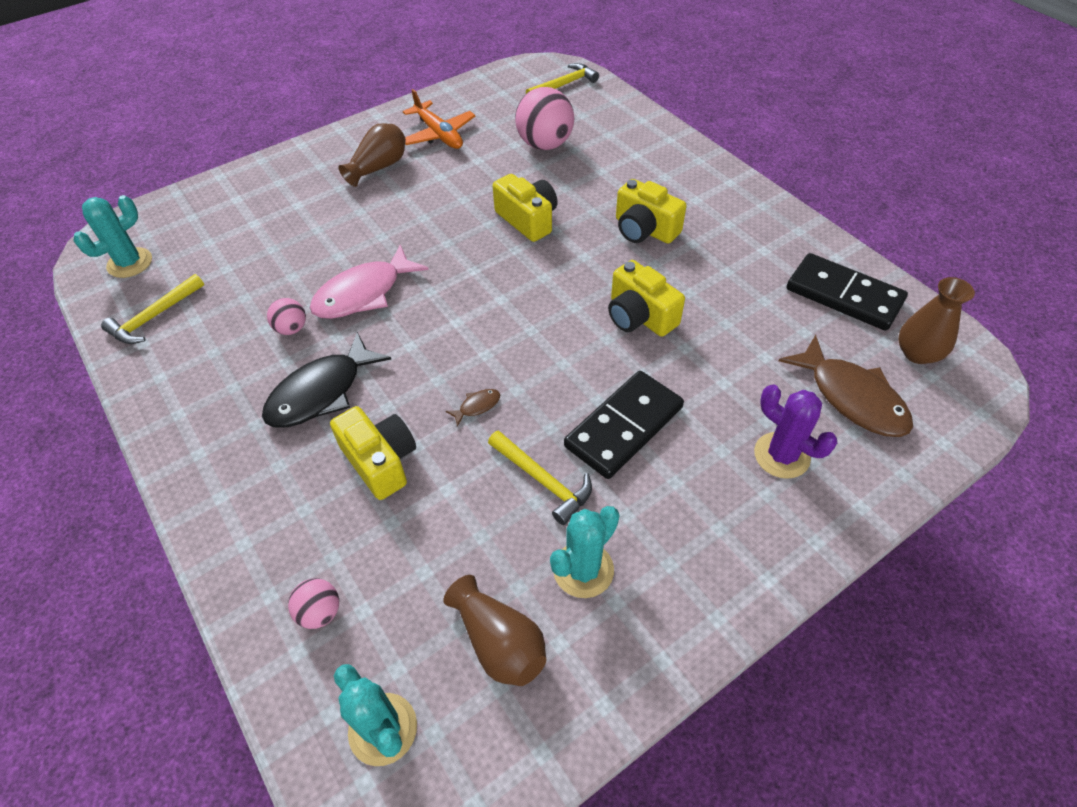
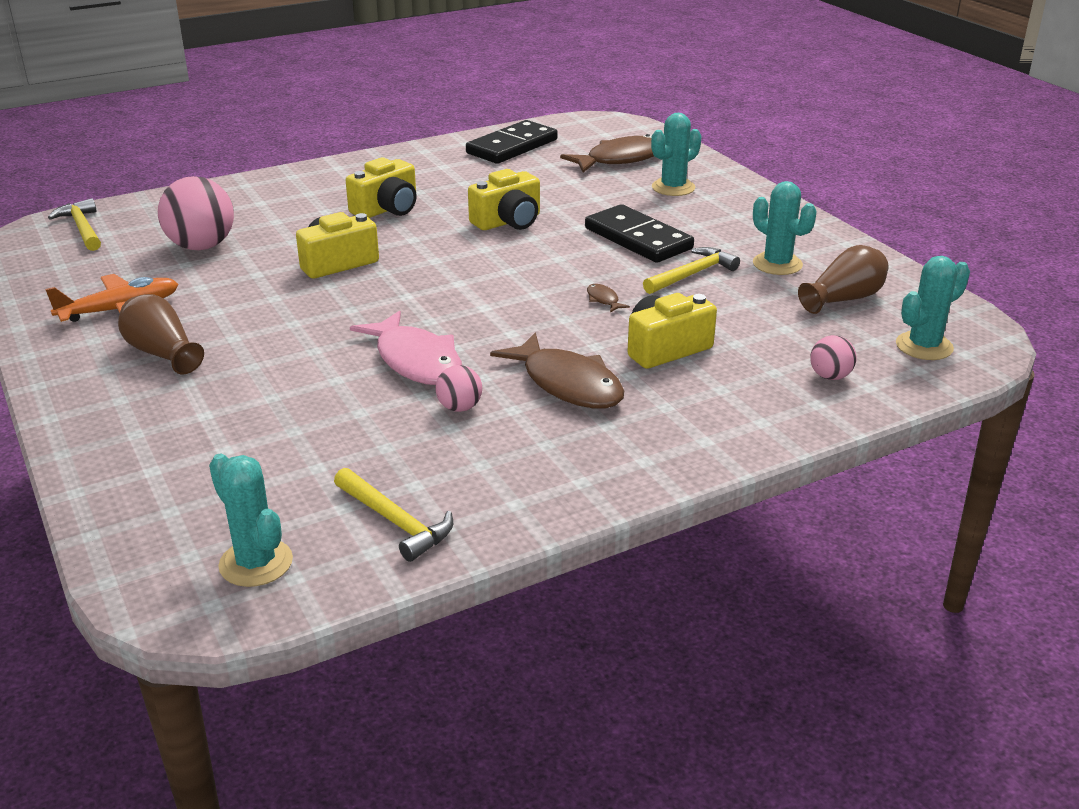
camera: 85 degrees left, 20 degrees down
black fish [262,332,391,427] -> brown fish [490,333,624,409]
purple cactus [754,384,837,479] -> turquoise cactus [651,113,701,196]
brown vase [898,277,975,364] -> none

